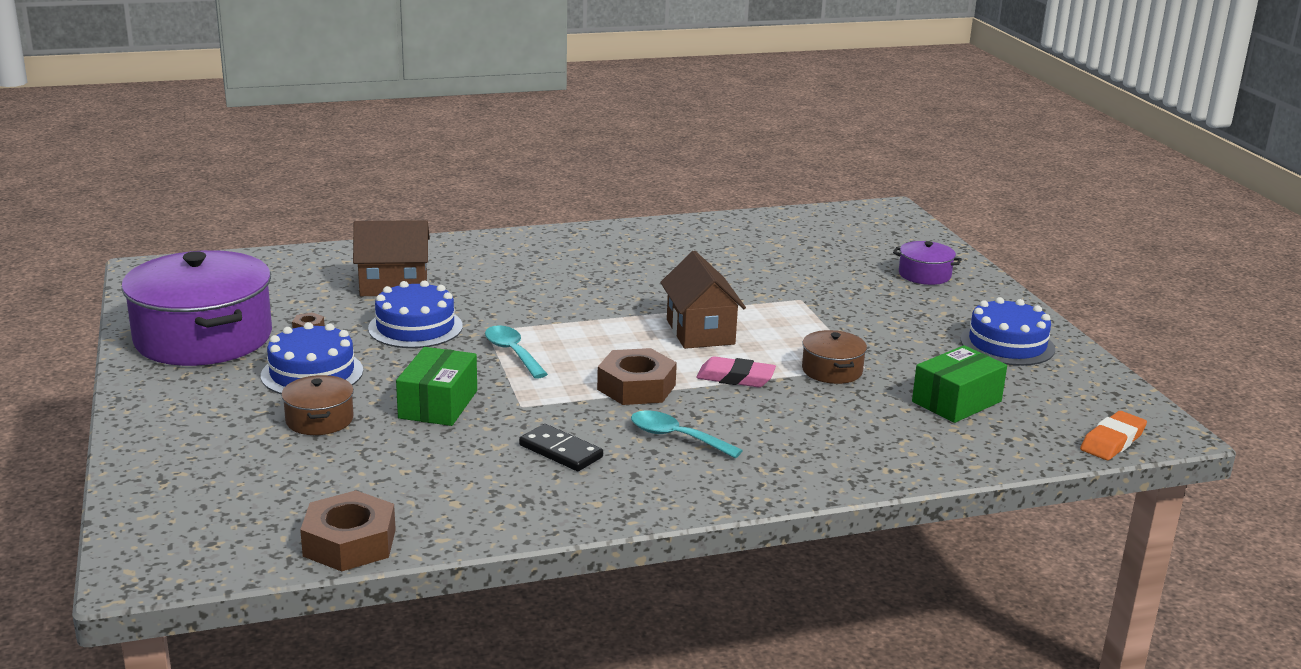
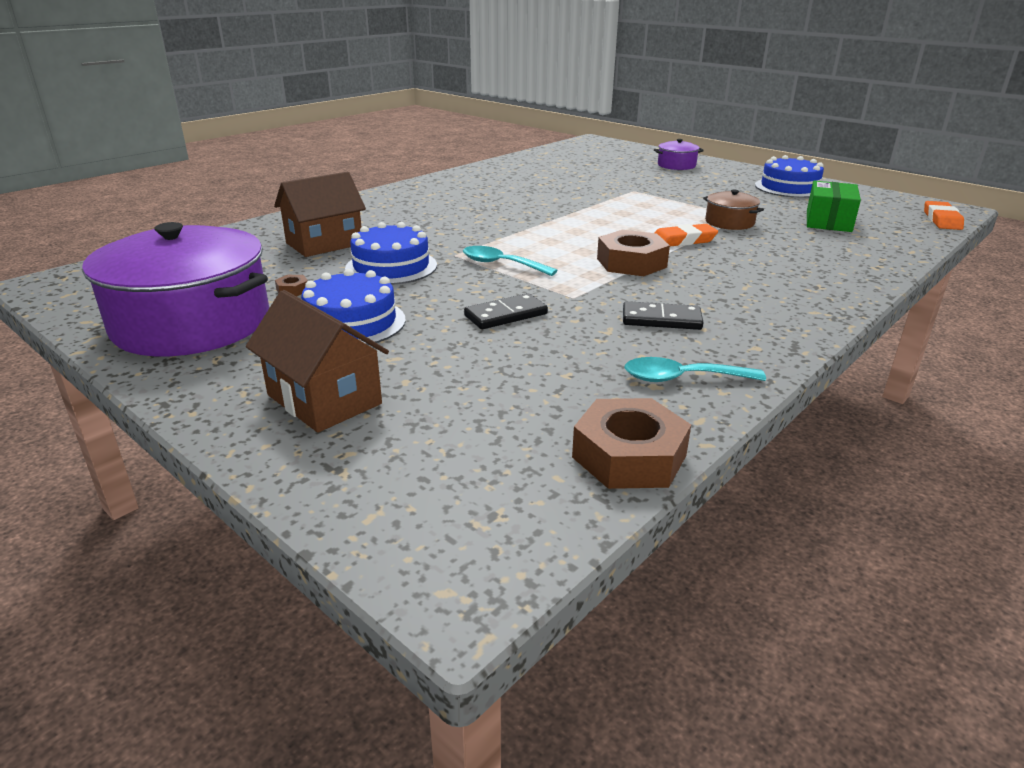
camera: 30 degrees left, 5 degrees up
brown pot [281,375,354,435] -> none
green box [396,347,477,426] -> black domino [464,293,548,329]
turquoise spoon [631,411,743,458] -> turquoise spoon moved to [624,357,766,382]
brown house [660,251,746,349] -> brown house moved to [246,290,389,432]
pink eraser [696,356,776,387] -> orange eraser [655,224,718,246]

